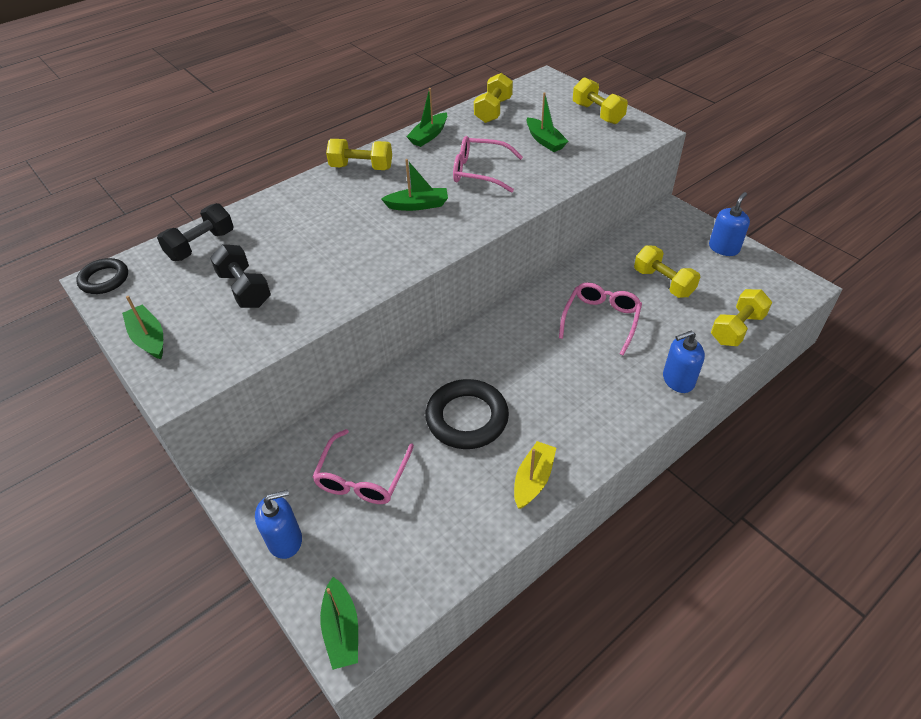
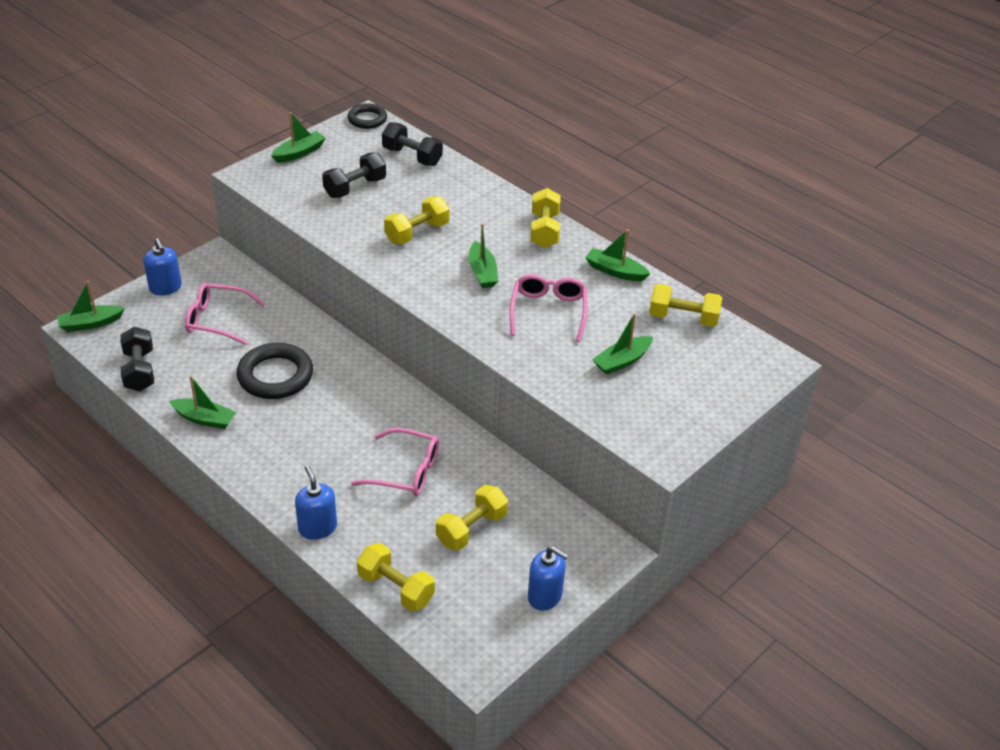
camera: 80 degrees right, 5 degrees down
yellow boat [514,441,556,509] -> green boat [169,376,236,429]
yellow dumbbell [573,77,628,124] -> yellow dumbbell moved to [384,196,450,244]
none -> black dumbbell [120,327,154,391]

